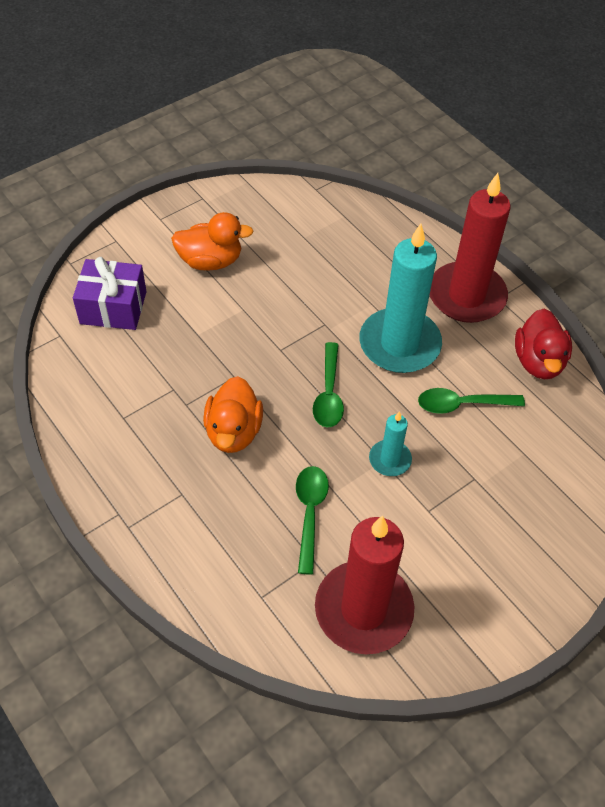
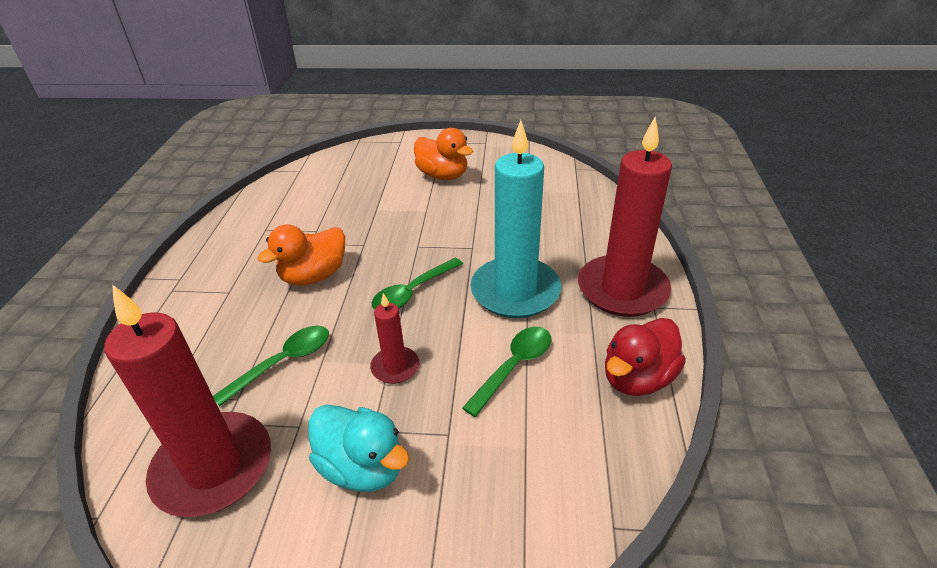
camera: 45 degrees right, 15 degrees down
purple gift [73,257,147,330] -> none
turquoise candle [369,411,412,476] -> red candle [370,293,419,384]
green spoon [418,388,525,414] -> green spoon turned 90 degrees clockwise [462,327,551,417]
none -> turquoise duck [308,404,410,492]

